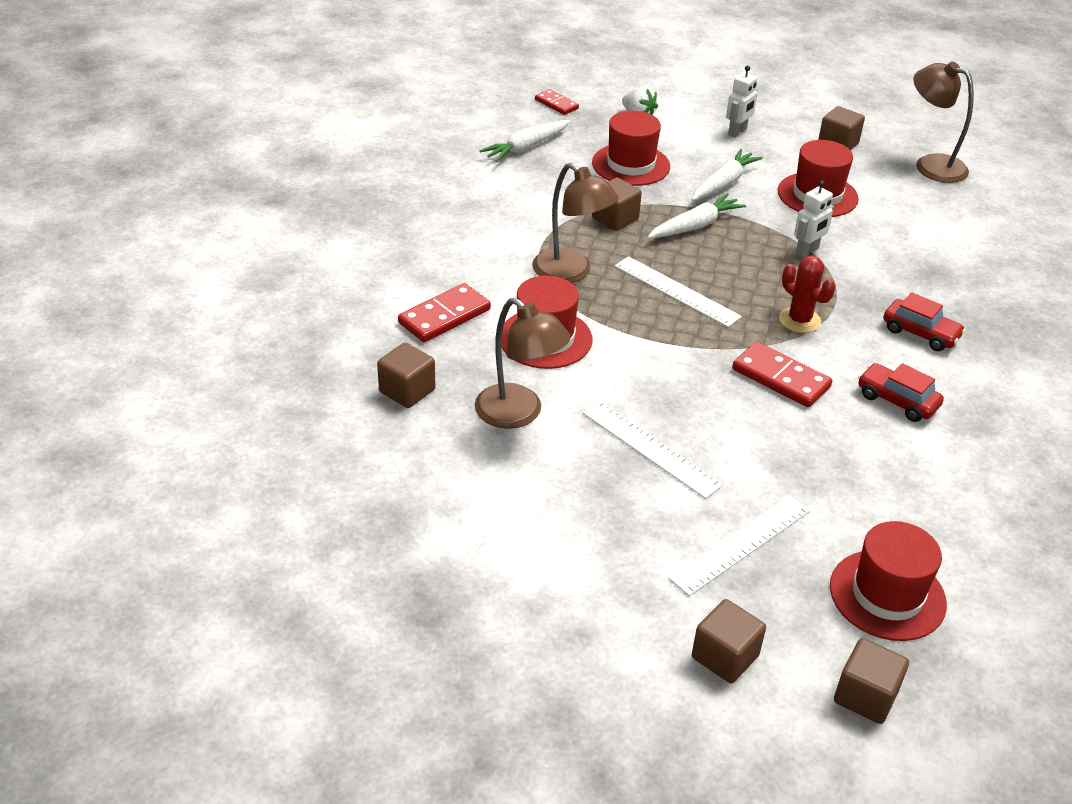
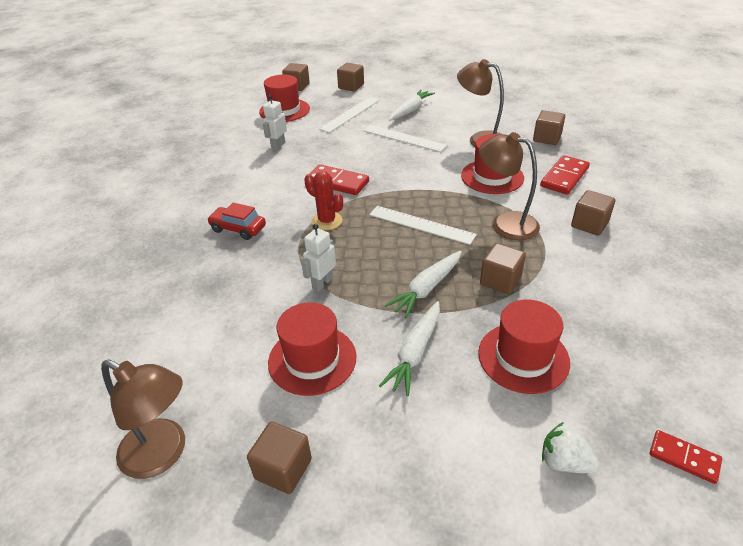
camera: 170 degrees right, 0 degrees up
white carrot [480,120,570,162] -> white carrot moved to [389,89,435,121]
white robot [726,66,758,138] -> white robot moved to [263,95,287,150]
red car [858,363,944,422] -> none
none -> brown cube [571,190,615,236]

